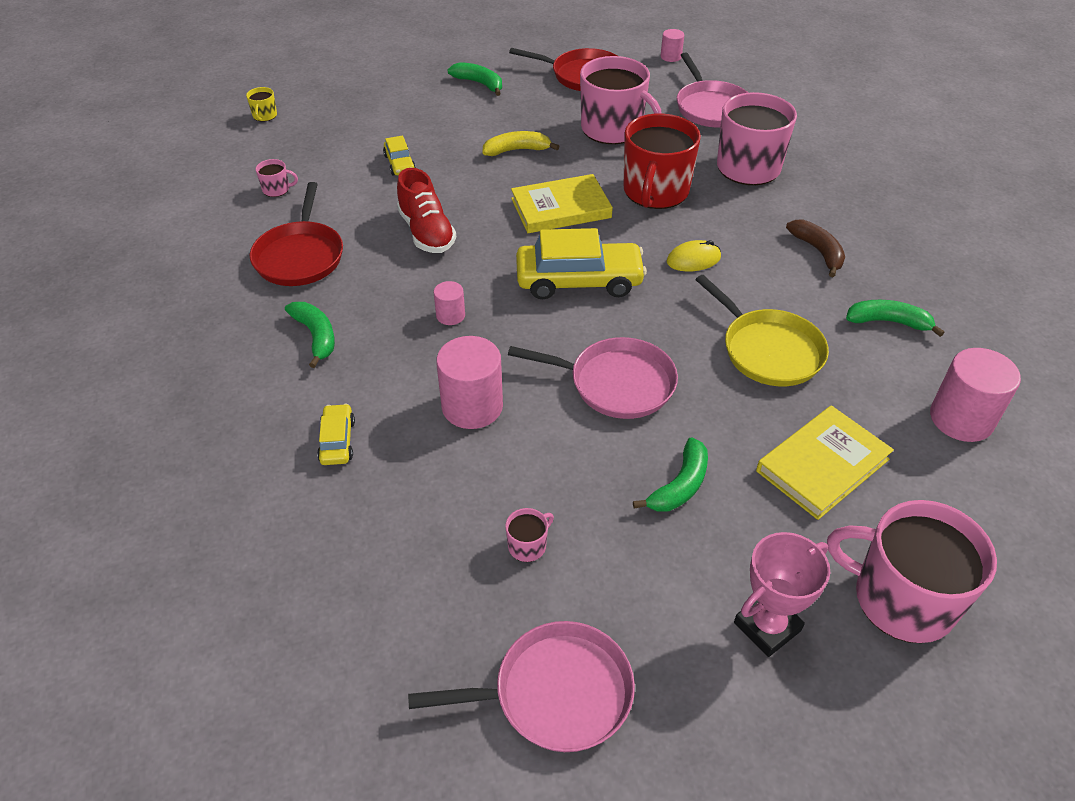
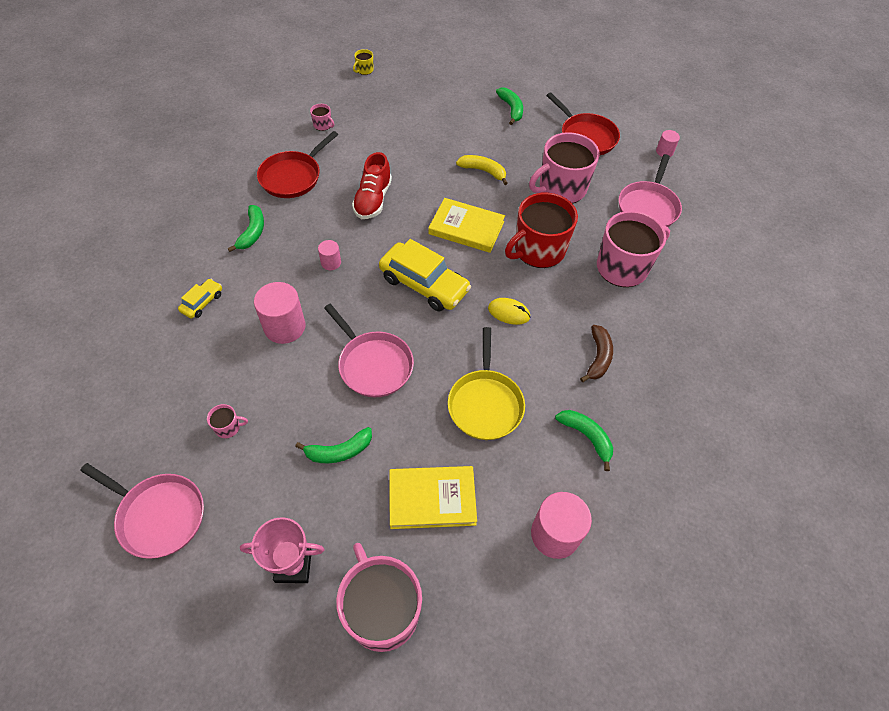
camera: 35 degrees right, 10 degrees up
yellow car [383,136,416,175] -> none
pink mug [580,56,661,144] -> pink mug turned 75 degrees clockwise [529,132,600,203]

